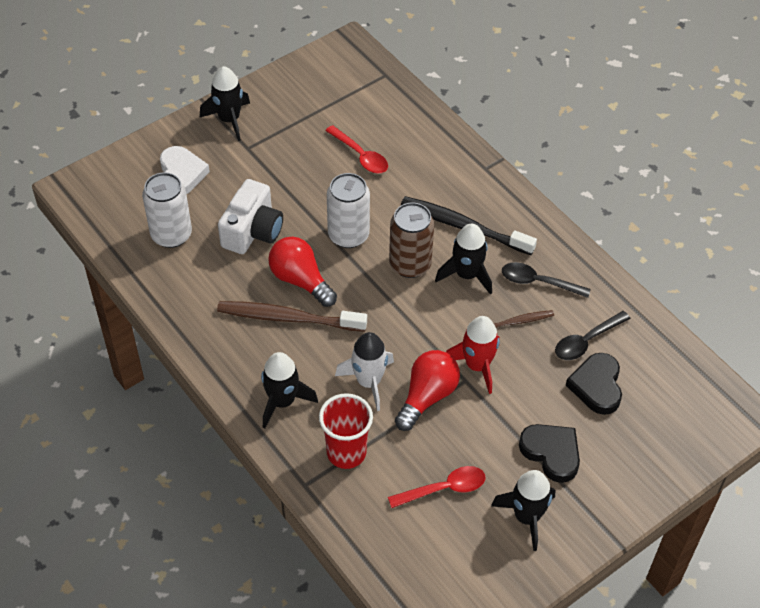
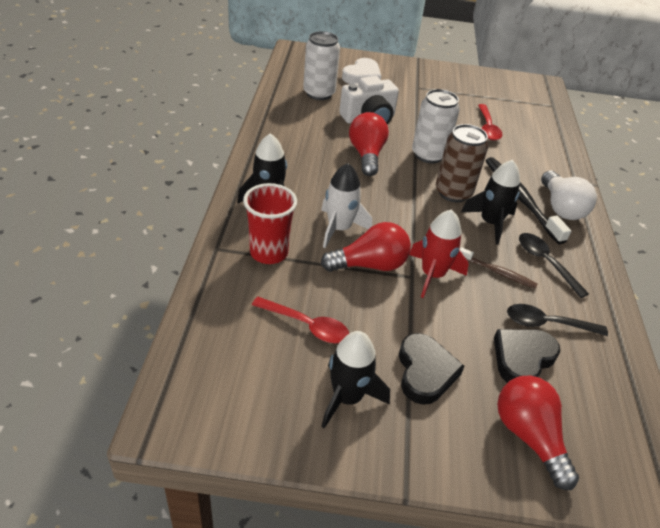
camera: 40 degrees right, 10 degrees down
black rocket [200,66,250,141] -> none
brown toothbrush [217,301,367,332] -> none
none -> red light bulb [497,376,579,490]
none -> white light bulb [541,171,597,220]

